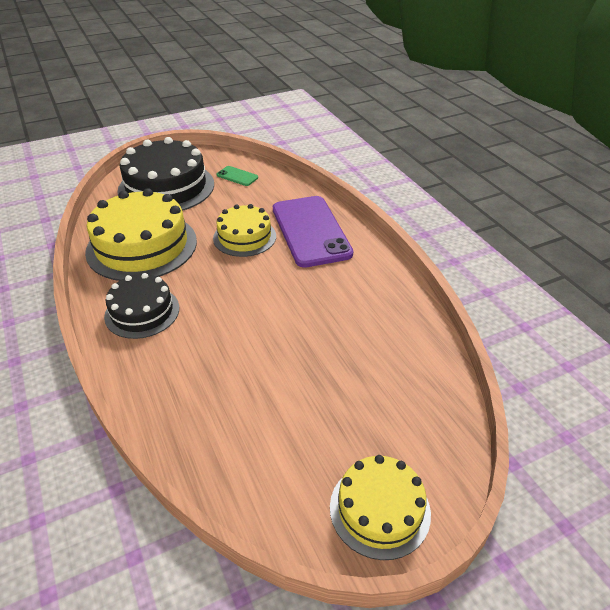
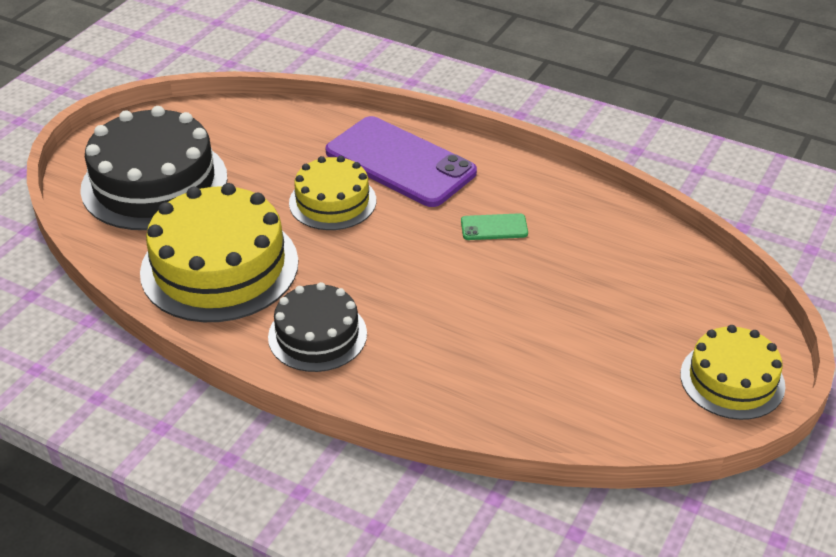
camera: 35 degrees left, 0 degrees up
green phone [217,166,258,186] -> green phone moved to [461,213,528,240]

